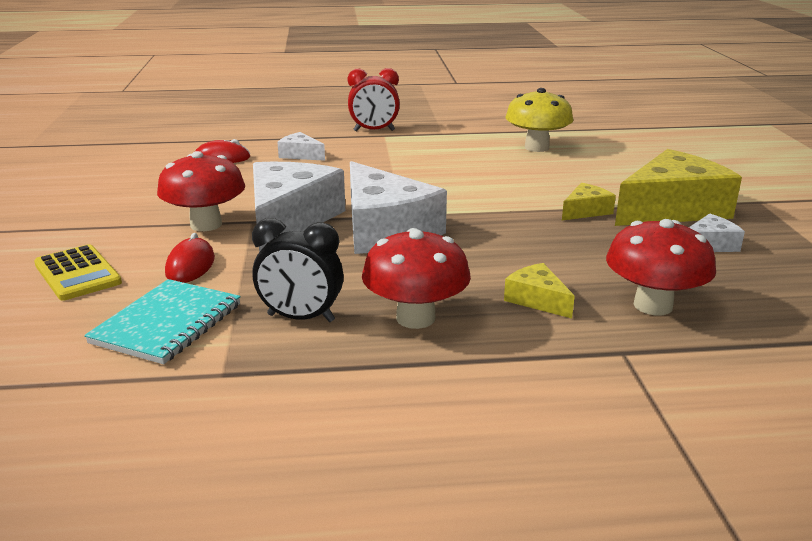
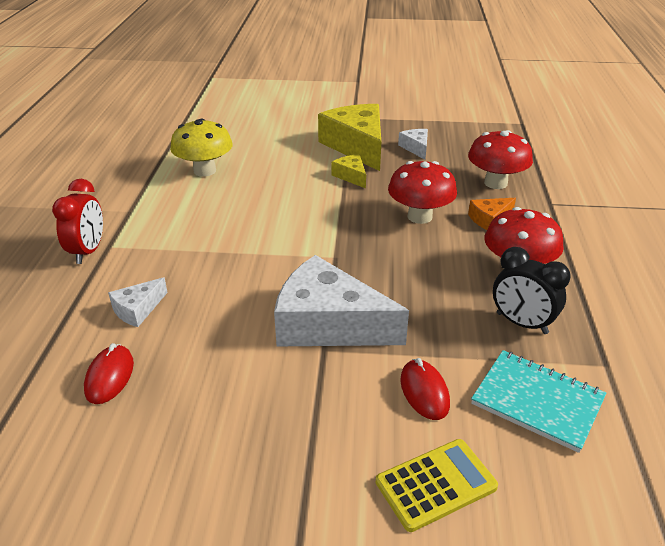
camera: 80 degrees left, 10 degrees up
red mushroom [157,151,245,231] -> red mushroom moved to [388,161,457,224]
red mouse [165,233,215,283] -> red mouse turned 60 degrees clockwise [400,358,450,420]
black clock [252,218,344,322] -> black clock turned 105 degrees clockwise [493,247,571,334]
white cheese [350,161,447,254] -> none
yellow cheese [504,263,575,318] -> orange cheese [468,198,516,230]

